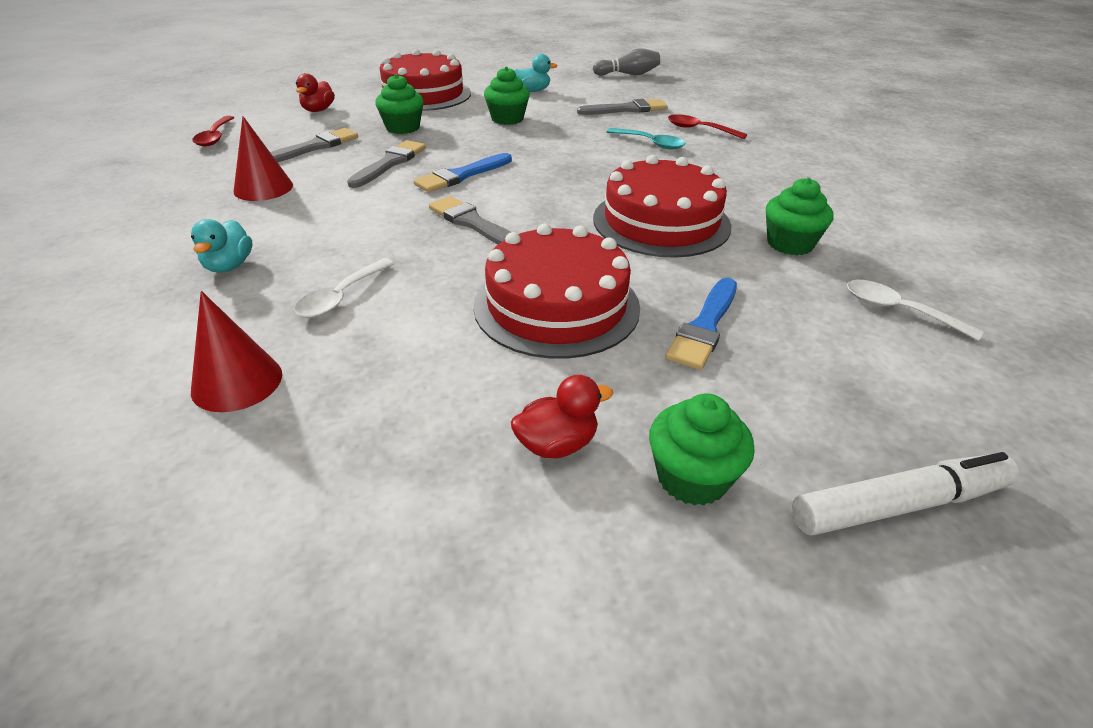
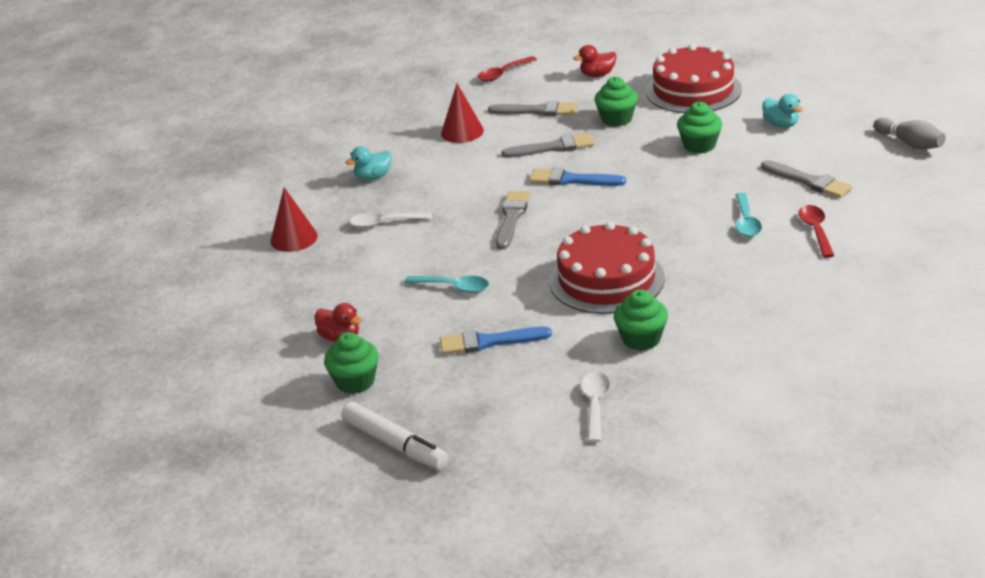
camera: 60 degrees right, 5 degrees down
red cake [473,224,640,359] -> turquoise spoon [404,276,489,293]

